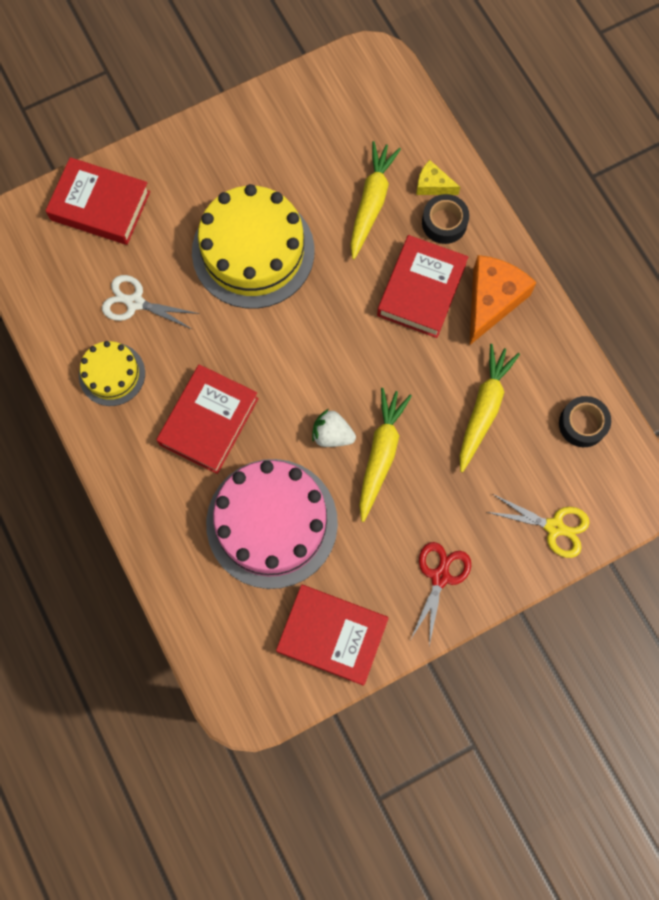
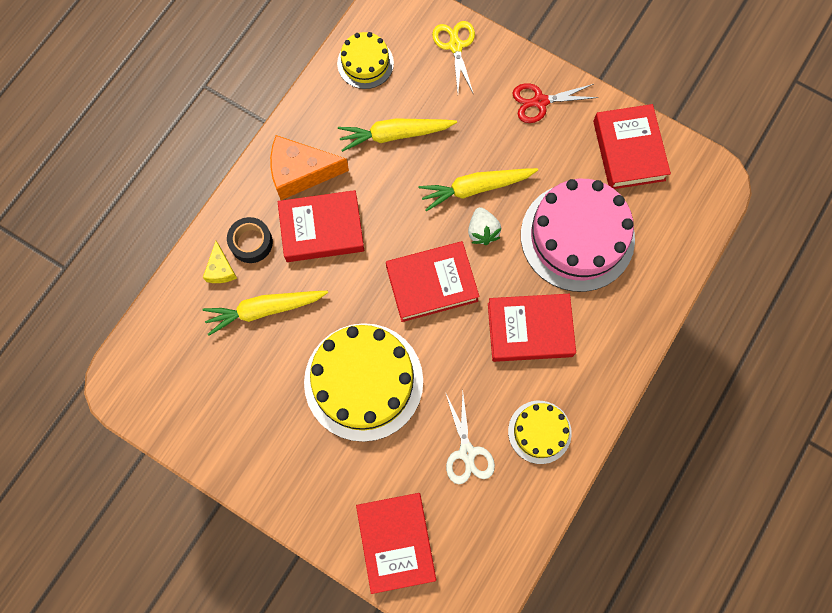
camera: 120 degrees left, 0 degrees up
black tape [559,396,611,447] -> yellow cake [337,32,394,89]
none -> red book [386,241,480,322]

